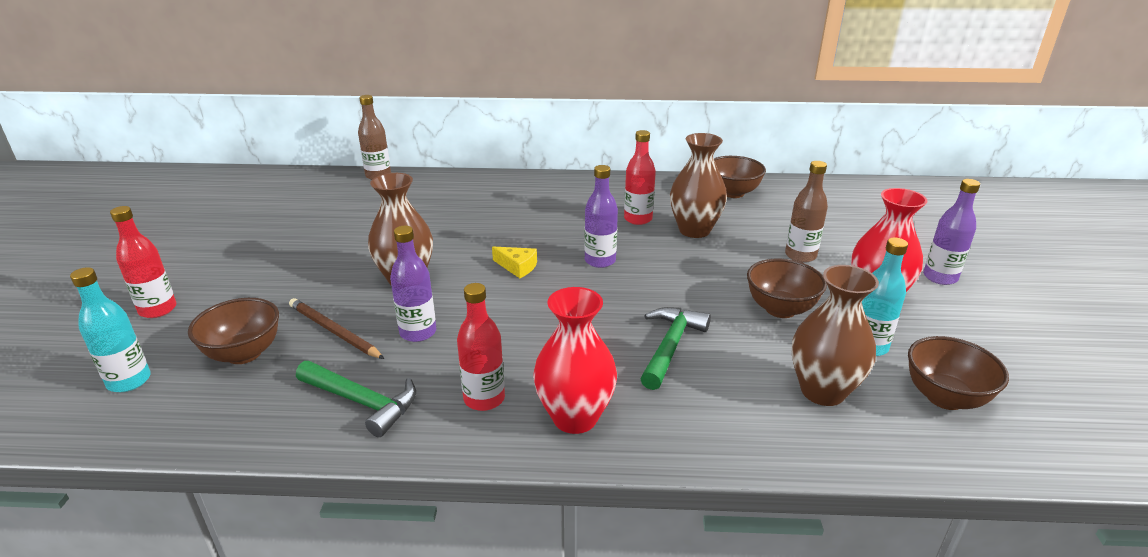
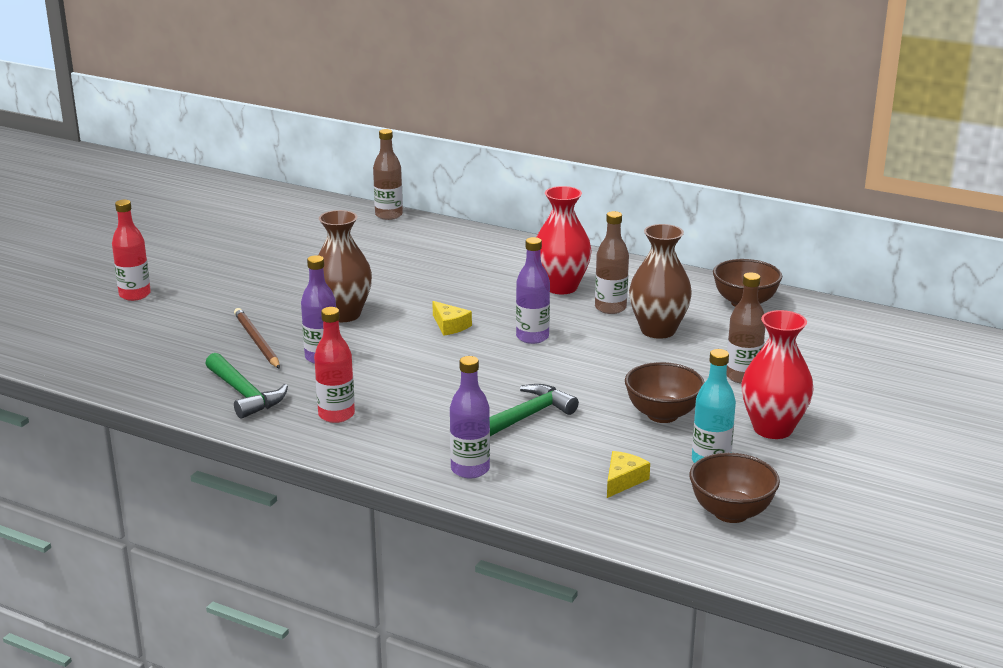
camera: 25 degrees right, 5 degrees down
turquoise bottle [70,267,151,392] -> none
brown bowl [188,298,279,364] -> none
red vase [533,287,617,434] -> red vase moved to [537,186,592,294]
red bottle [624,130,656,225] -> brown bottle [595,211,629,314]
brown vase [792,265,879,406] -> yellow cheese [607,451,650,498]
purple bottle [923,179,980,285] -> purple bottle moved to [450,356,490,478]

